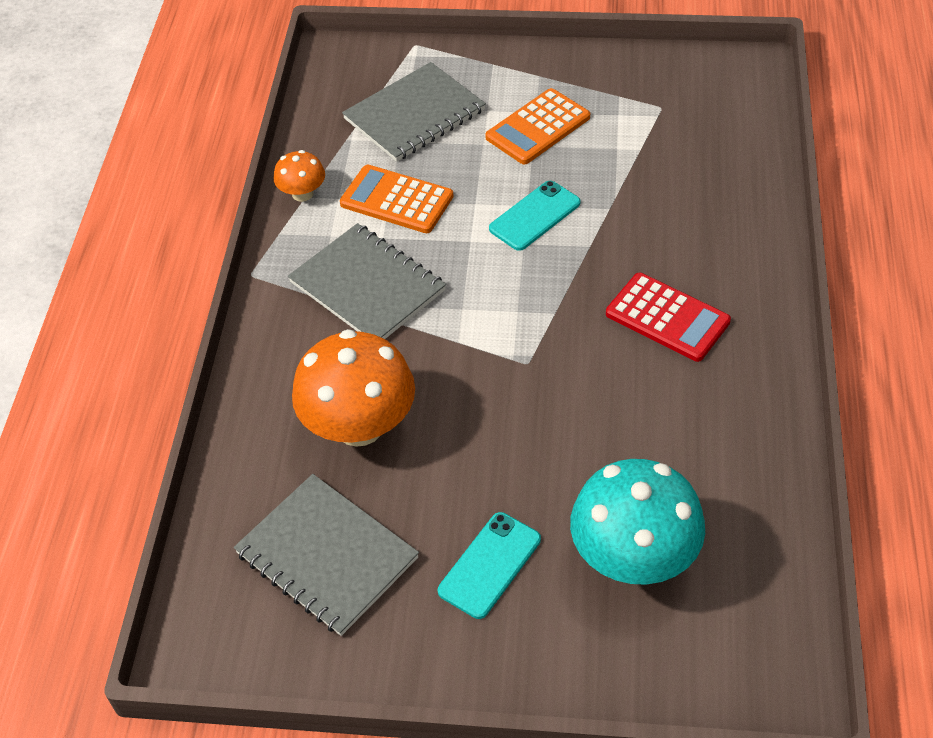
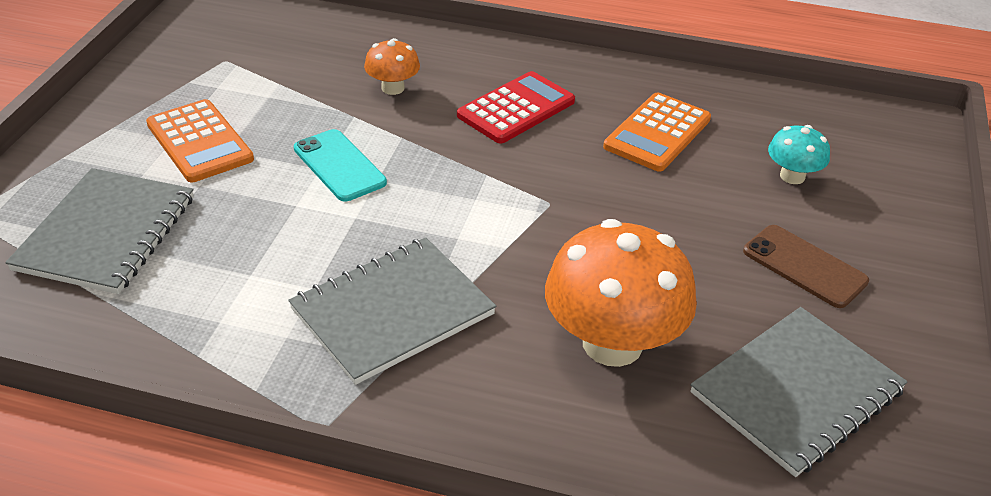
camera: 85 degrees left, 10 degrees down
orange mushroom [274,150,325,202] -> orange mushroom moved to [364,38,420,95]
orange calculator [340,165,454,233] -> orange calculator moved to [603,92,711,171]
grey notebook [342,62,486,162] -> grey notebook turned 45 degrees clockwise [5,168,194,294]
turquoise phone [438,512,541,619] -> brown phone [743,225,869,308]
turquoise mushroom [570,459,705,585] -> turquoise mushroom [768,125,830,184], size x0.50

